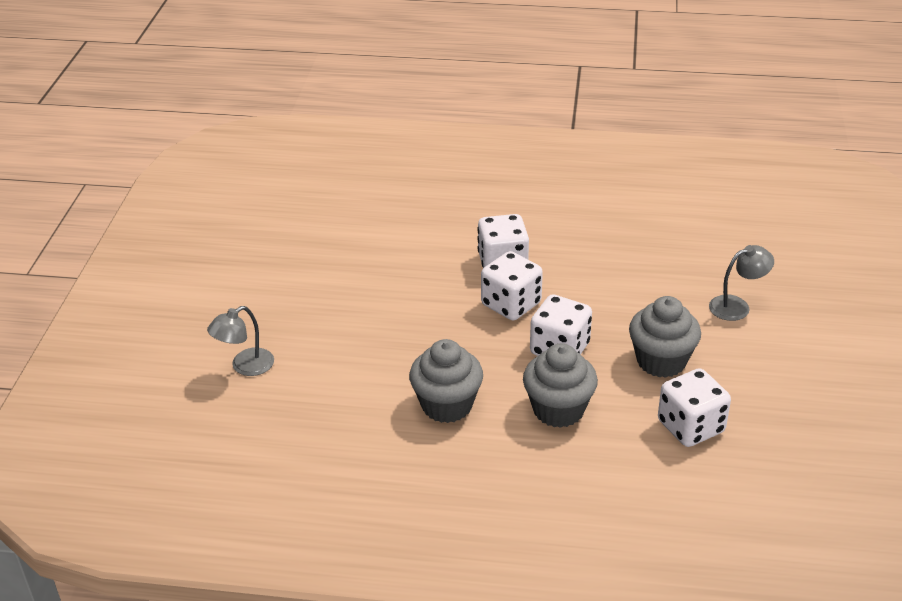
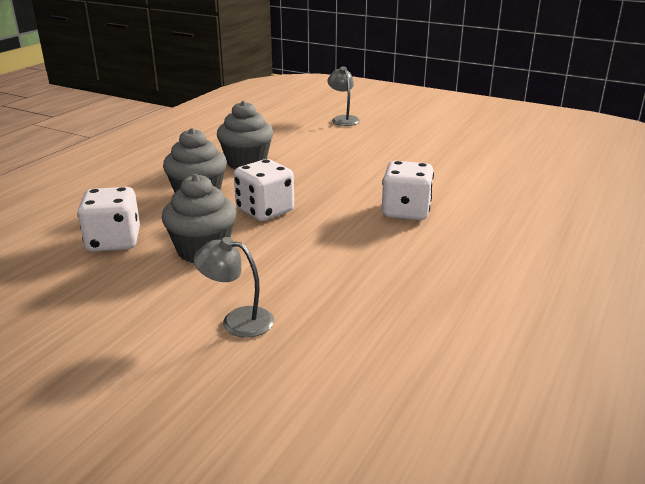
camera: 110 degrees right, 10 degrees down
white dice [481,251,543,320] -> none
grey lamp [709,245,774,321] -> grey lamp turned 105 degrees clockwise [194,237,274,338]

